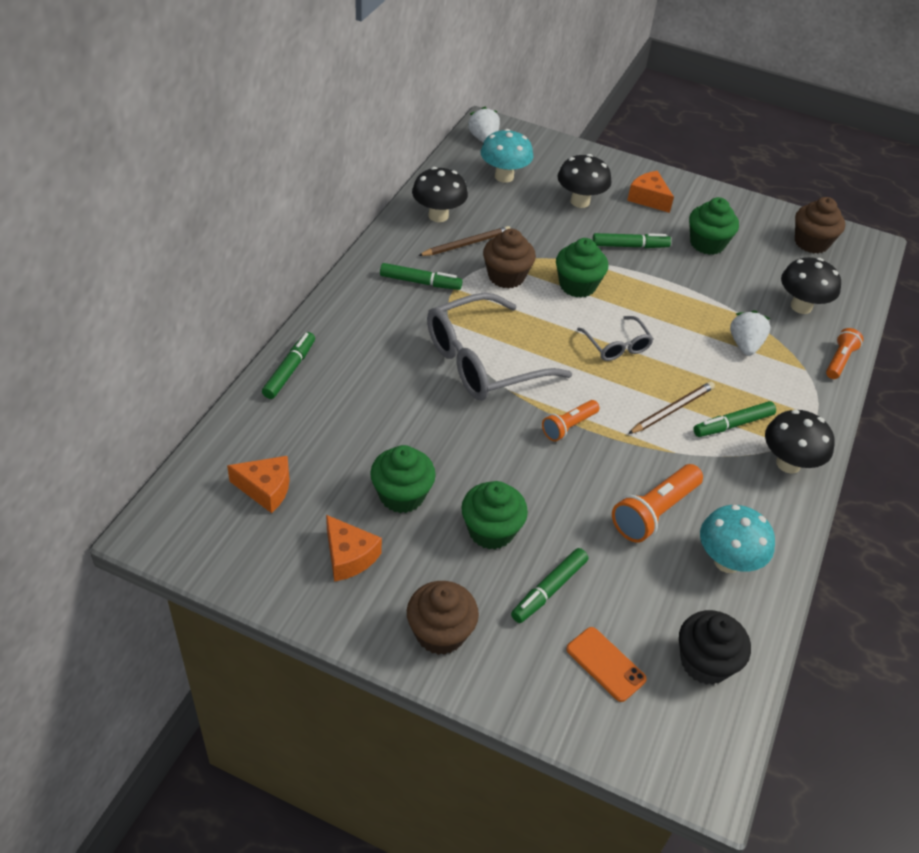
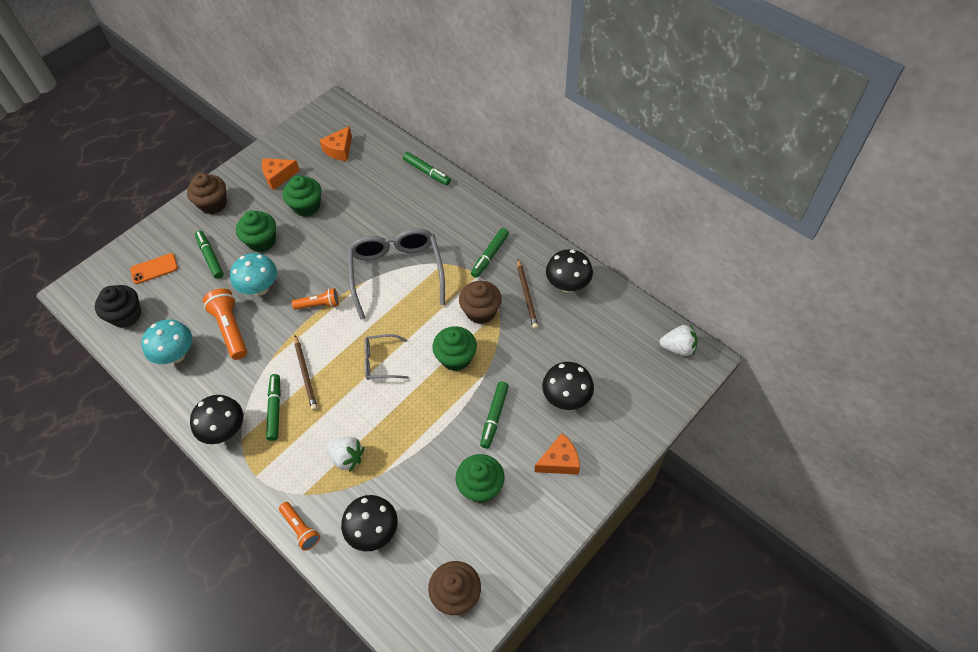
camera: 115 degrees right, 10 degrees up
turquoise mushroom [481,129,533,183] -> turquoise mushroom moved to [230,253,277,296]
orange flashlight [542,400,599,441] -> orange flashlight turned 105 degrees clockwise [292,288,339,310]

